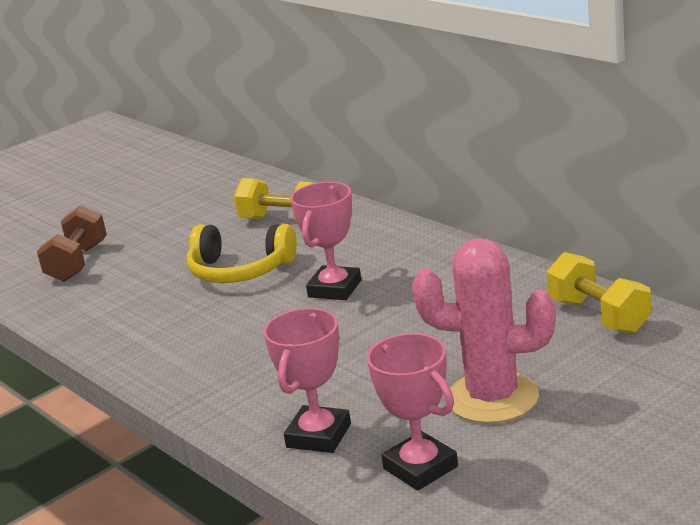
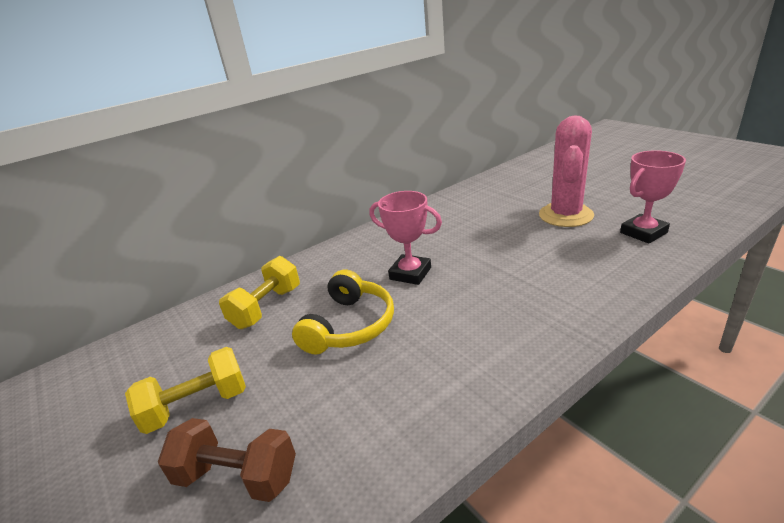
camera: 85 degrees left, 5 degrees up
pink trophy [263,308,351,453] -> none
yellow dumbbell [547,252,651,334] -> yellow dumbbell moved to [125,347,246,434]

